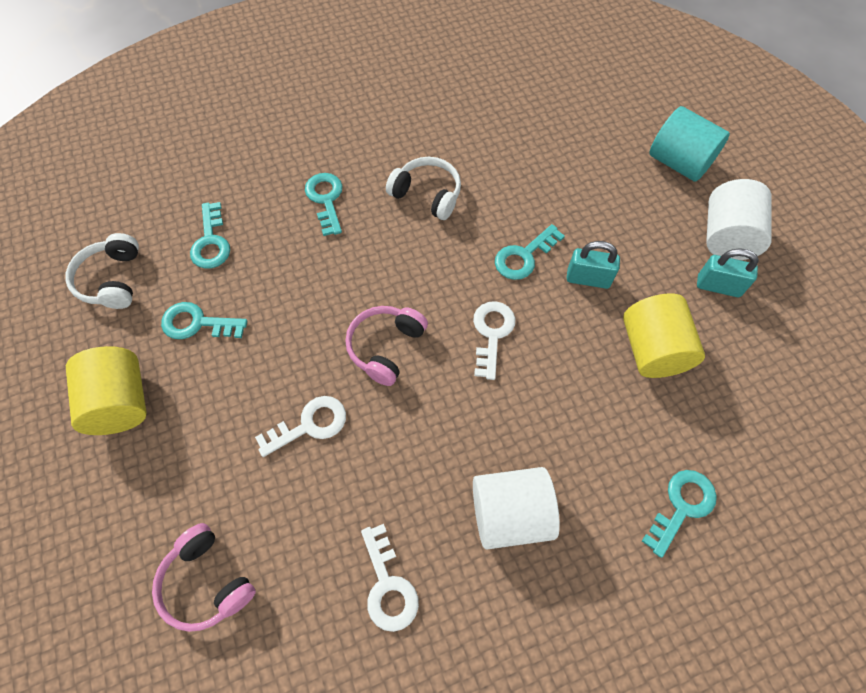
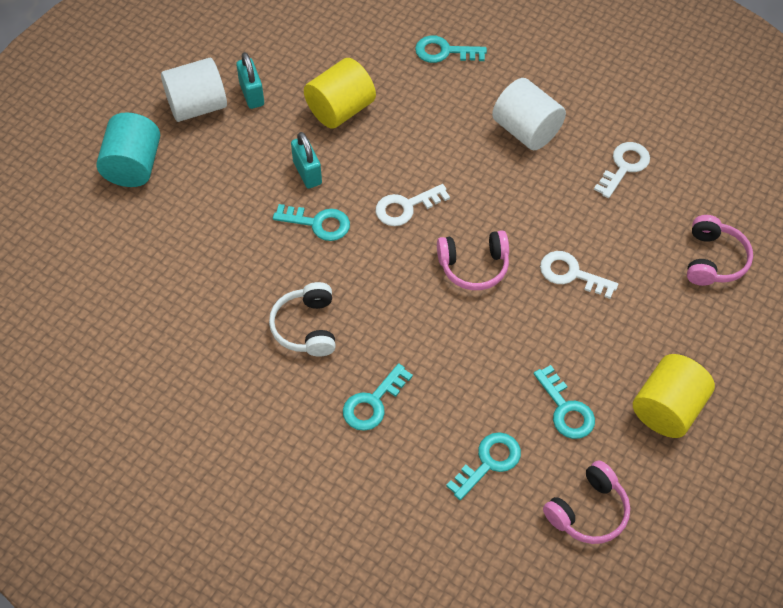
camera: 125 degrees left, 5 degrees down
white headphones [65,233,139,309] -> pink headphones [543,461,630,544]

